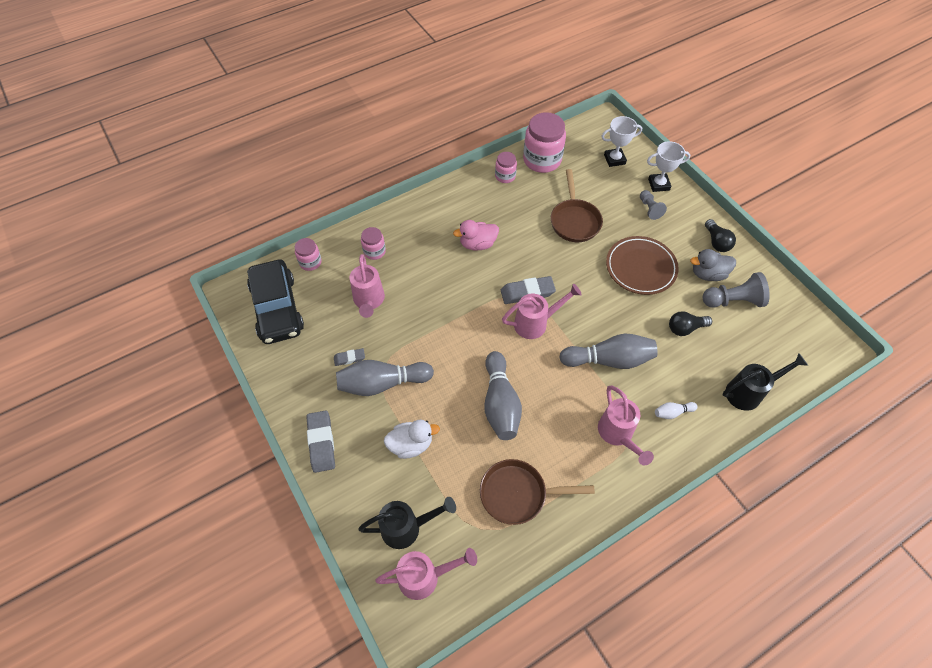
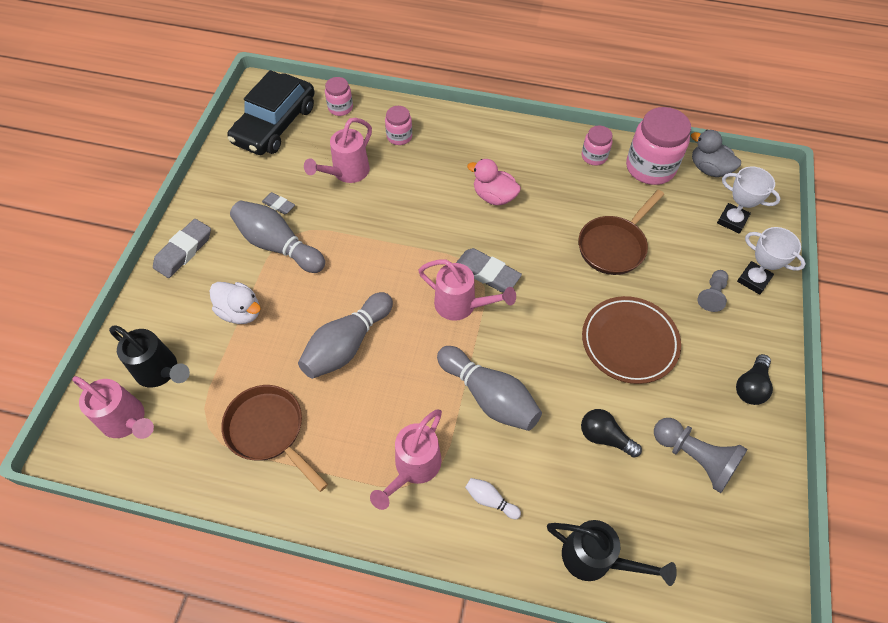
camera: 45 degrees right, 0 degrees up
grey duck [690,249,736,281] -> grey duck moved to [691,130,741,177]

